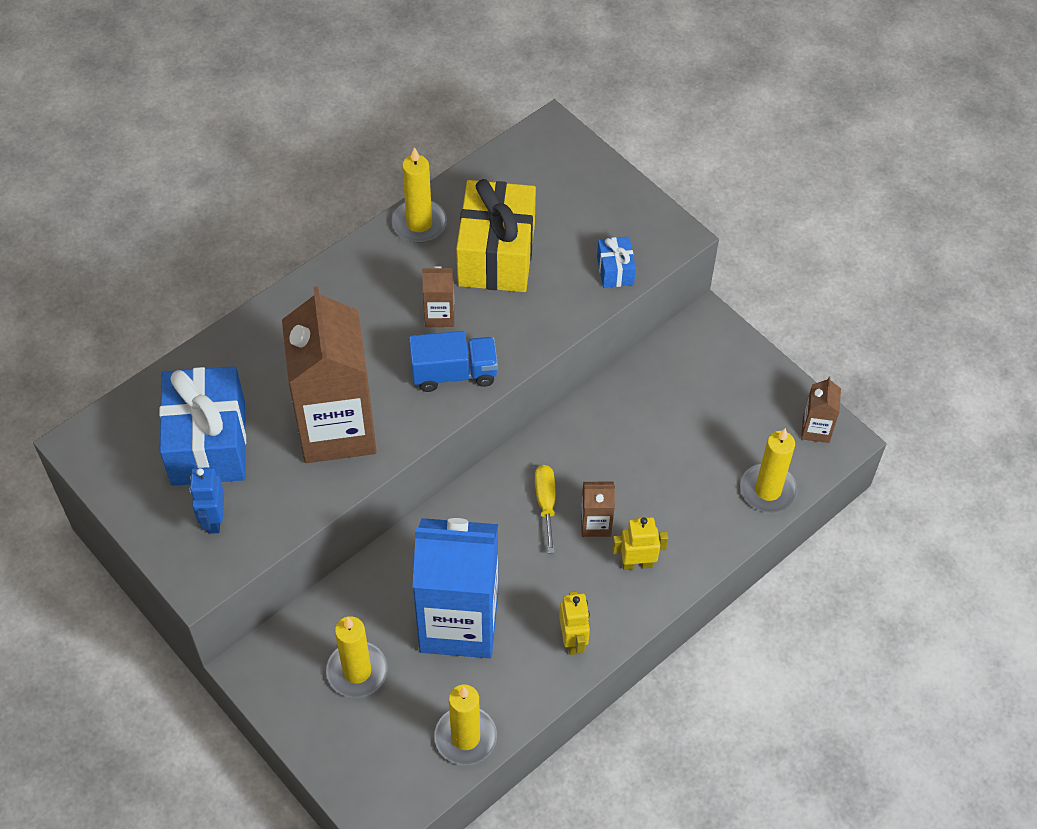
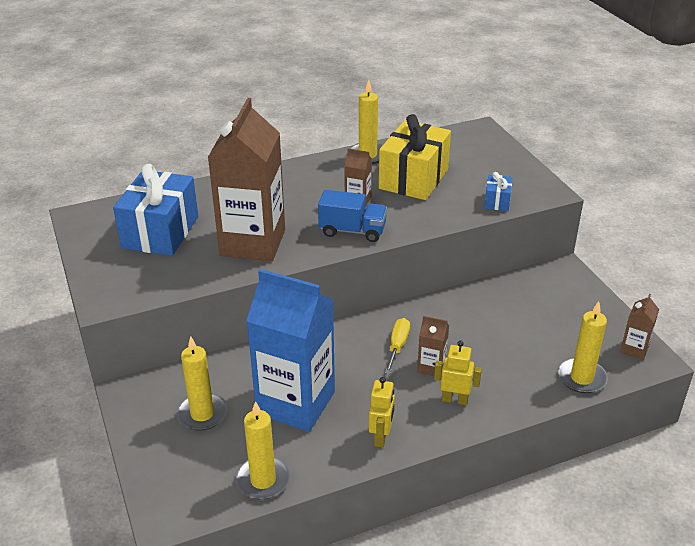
camera: 20 degrees right, 20 degrees down
blue robot [190,467,224,534] -> none

